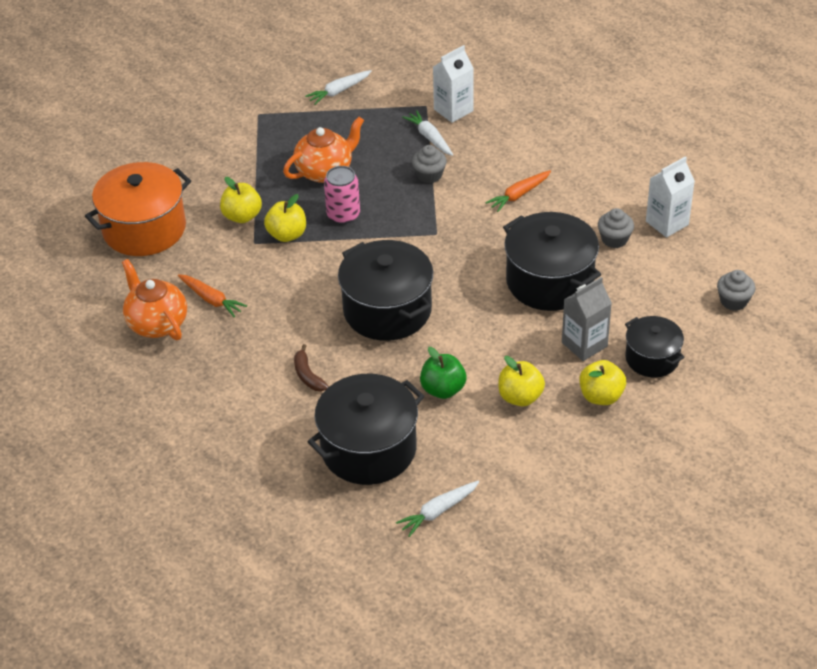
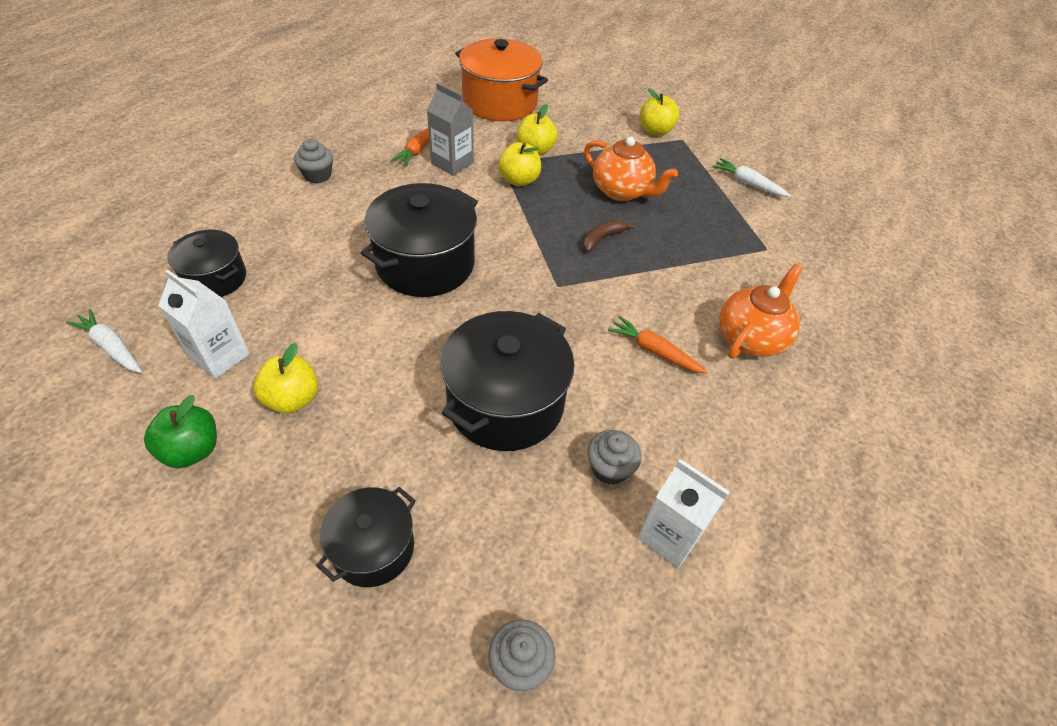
camera: 70 degrees right, 5 degrees up
orange teapot [122,259,187,340] -> orange teapot moved to [719,264,803,359]
brown banana [294,344,329,391] -> brown banana moved to [583,220,635,252]
black pot [308,374,424,485] -> black pot [167,230,246,297], size x0.59
pink can [324,166,360,224] -> none
white carrot [402,110,453,156] -> none
grey cupcake [412,145,447,183] -> grey cupcake moved to [294,138,333,183]
green apple [420,347,466,399] -> green apple moved to [144,395,217,469]
white carton [433,45,474,123] -> white carton moved to [158,270,250,379]
grey carton [562,277,612,361] -> grey carton moved to [427,82,474,176]
yellow apple [579,360,626,405] -> yellow apple moved to [640,88,679,136]

